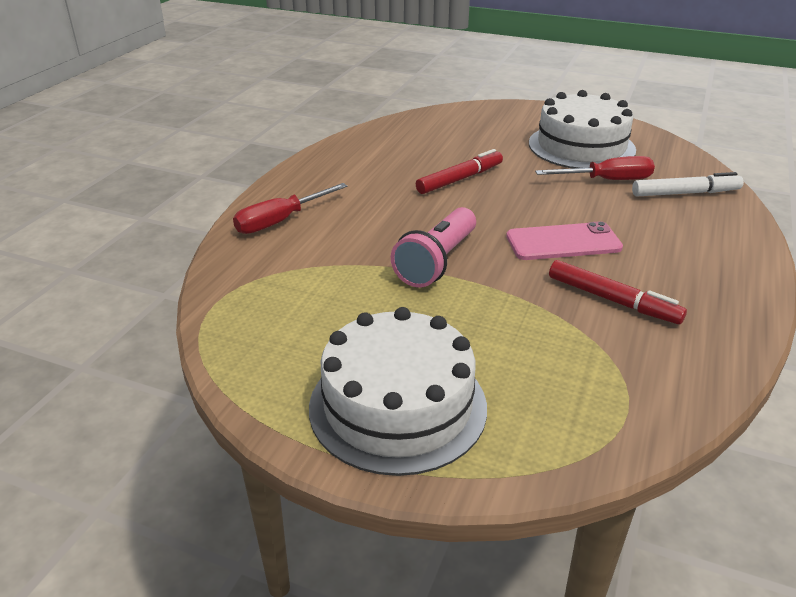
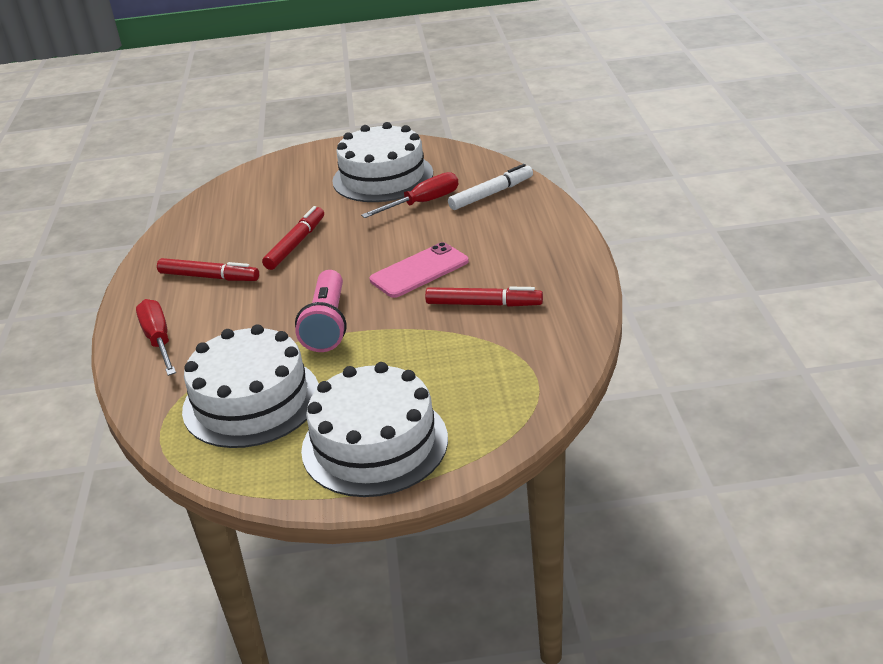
camera: 25 degrees left, 0 degrees up
red screwdriver [233,183,348,234] -> red screwdriver turned 135 degrees clockwise [136,299,176,376]
none -> red marker [157,258,259,281]
none -> white cake [182,324,319,448]

